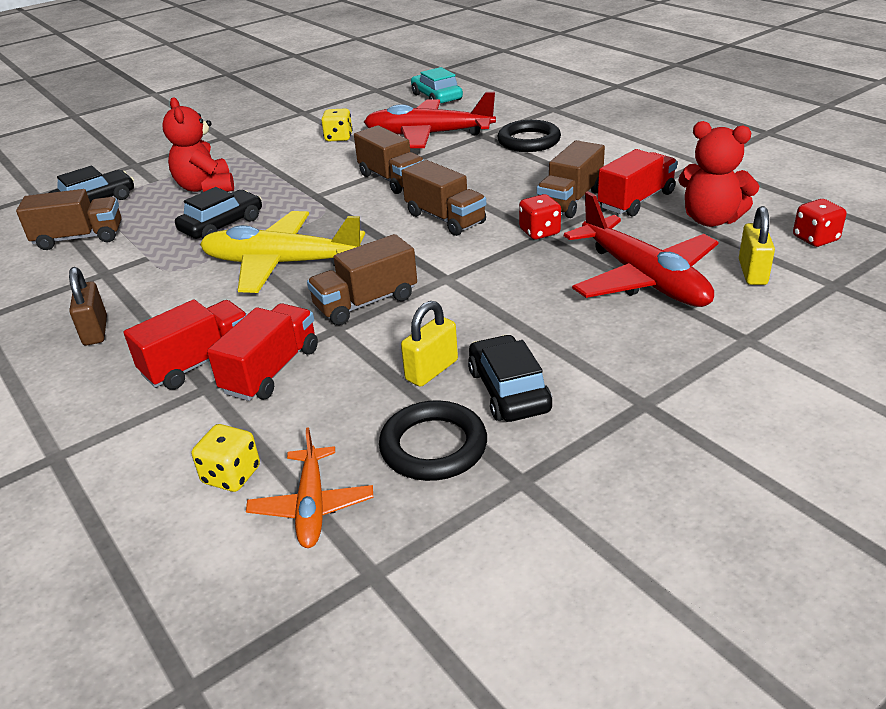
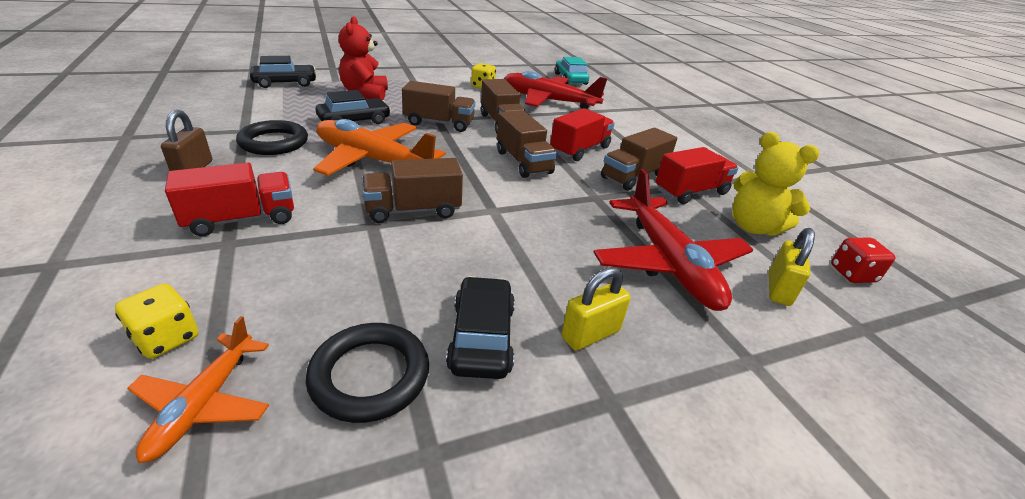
camera: 10 degrees right, 0 degrees up
brown truck [16,189,121,250] -> brown truck moved to [402,81,475,132]
yellow plane [200,211,365,293] -> orange plane [313,119,446,176]
red truck [207,303,318,401] -> red truck moved to [550,108,615,161]
yellow padlock [401,301,458,387] -> yellow padlock moved to [561,267,631,351]
black ring [498,120,561,152] -> black ring moved to [236,120,308,155]
red dice [519,194,561,239] -> none
red teddy bear [678,121,759,227] -> yellow teddy bear [732,132,820,236]

